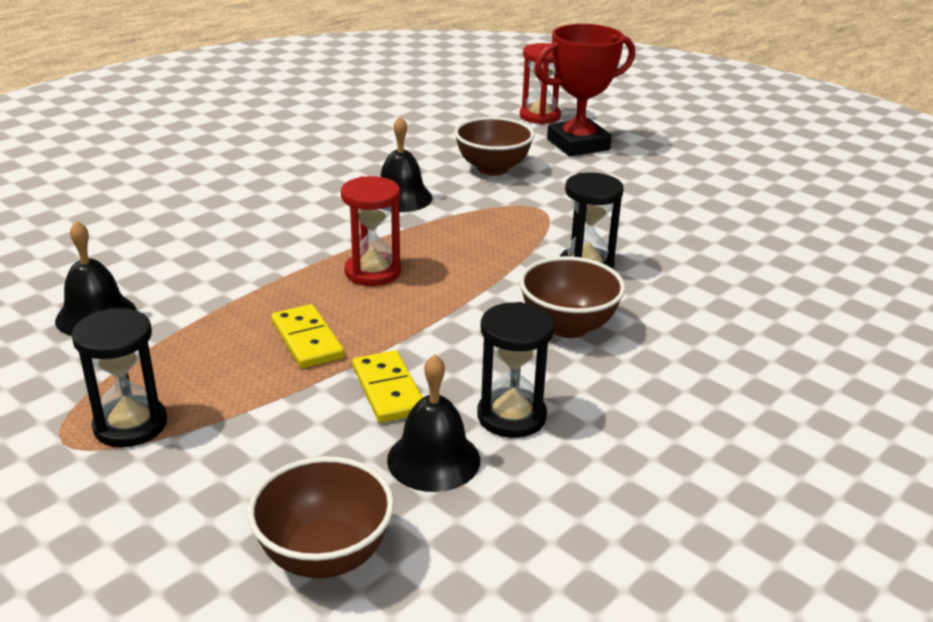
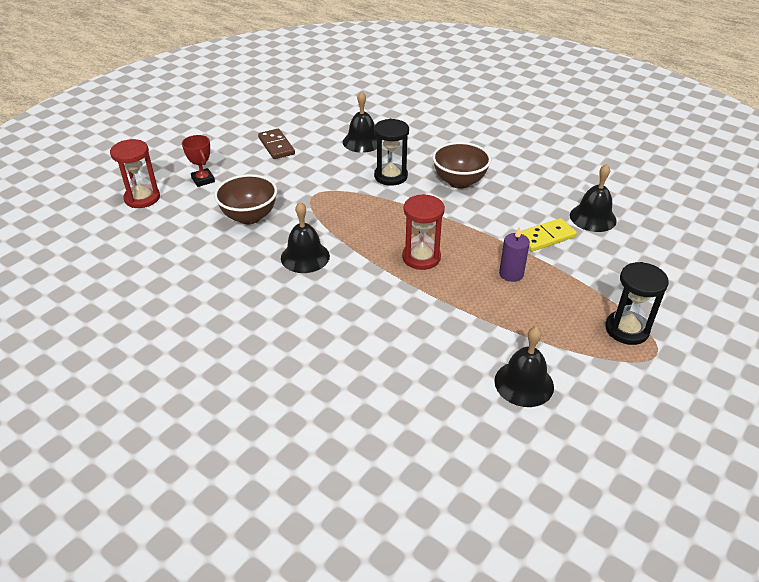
camera: 95 degrees left, 10 degrees up
brown bowl [248,456,394,578] -> none
yellow domino [271,304,344,368] -> purple candle [499,227,530,282]
black hourglass [477,302,554,438] -> none
red trophy [534,24,635,156] -> red trophy [182,135,215,187], size x0.51
none -> brown domino [258,129,295,159]
none -> black bell [343,91,377,153]

